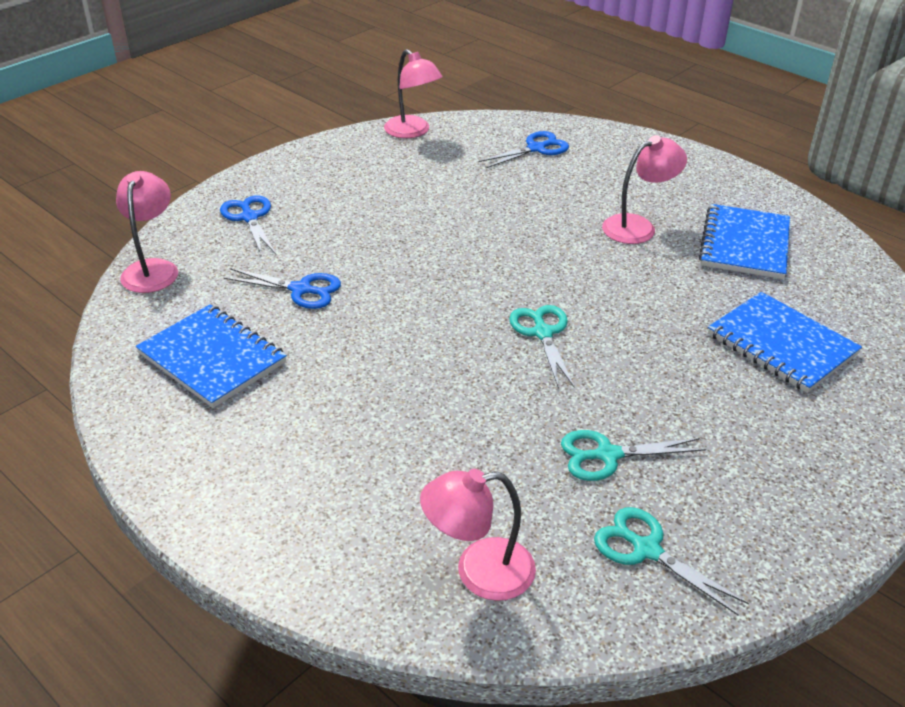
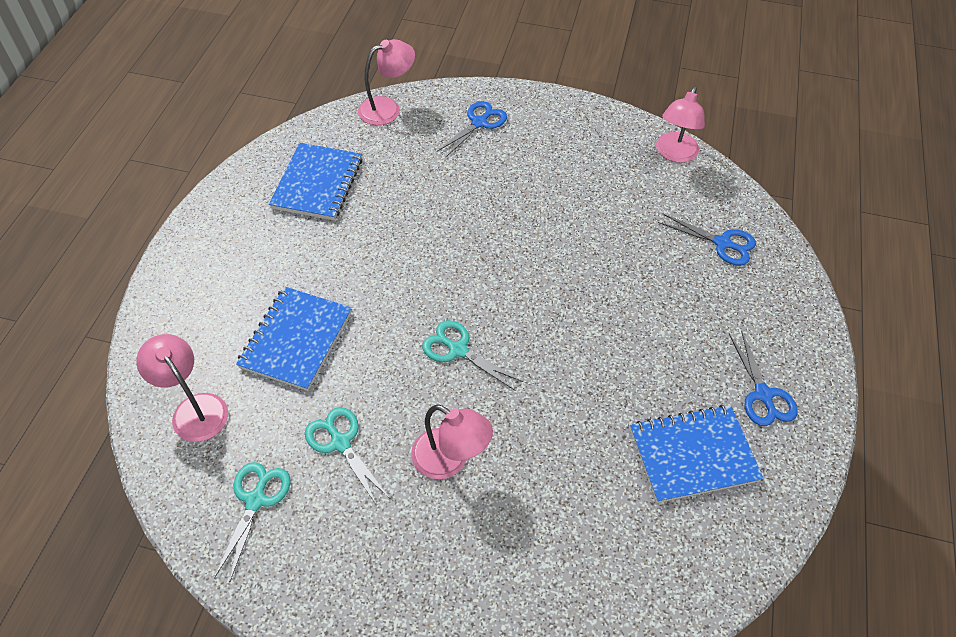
camera: 60 degrees right, 15 degrees up
blue scissors [224,268,341,309] -> blue scissors moved to [729,331,797,426]
turquoise scissors [509,305,575,389] -> turquoise scissors turned 105 degrees counterclockwise [422,320,523,391]
pink lamp [602,135,687,244] -> pink lamp moved to [411,405,493,479]
blue notebook [708,292,862,393] -> blue notebook moved to [236,286,352,391]

